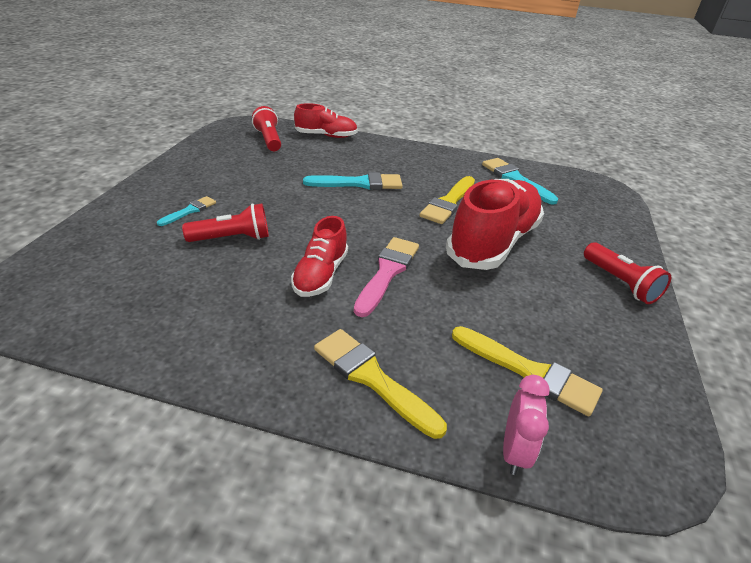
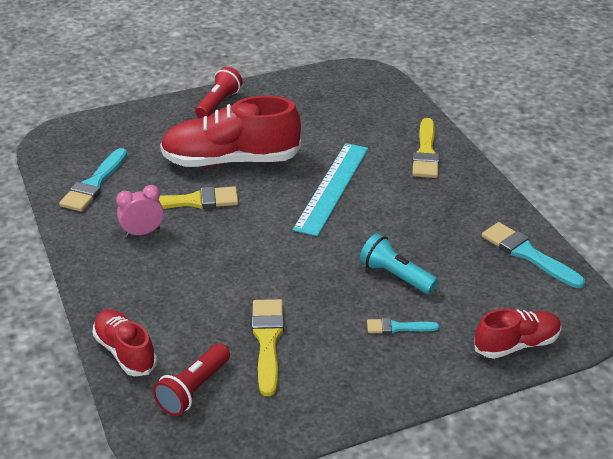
camera: 125 degrees left, 0 degrees up
red flashlight [182,203,269,242] -> turquoise flashlight [360,233,438,294]
red shoe [291,216,348,297] -> red shoe moved to [474,309,562,359]
turquoise brush [303,172,402,190] -> turquoise brush moved to [482,222,585,288]
pink brush [354,237,419,317] -> turquoise ruler [293,143,368,236]
yellow brush [452,326,603,417] -> yellow brush moved to [252,299,284,396]
pink clock [503,375,550,475] -> pink clock moved to [116,185,164,237]

